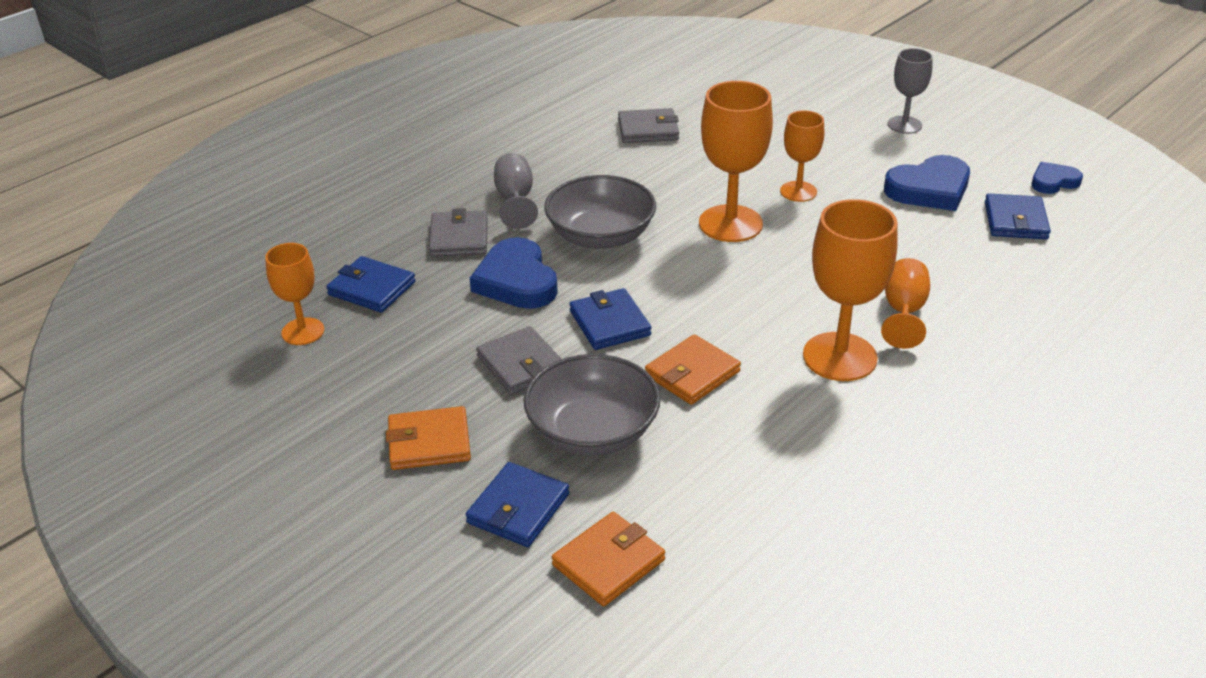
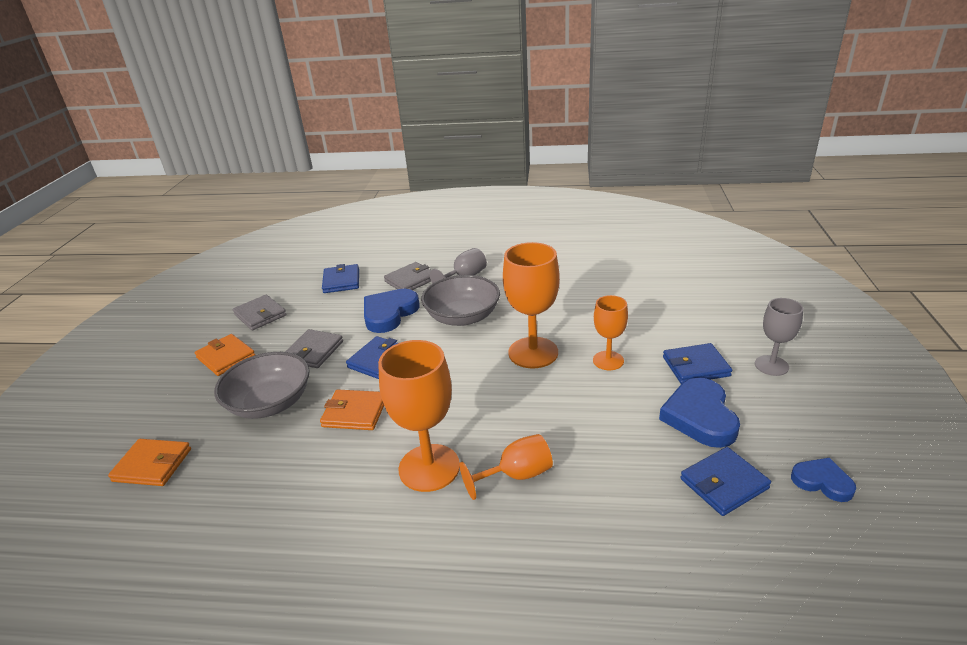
camera: 55 degrees right, 5 degrees down
orange goblet [265,243,324,345] -> none
blue wallet [465,462,569,547] -> blue wallet moved to [663,343,732,384]
grey wallet [618,108,679,143] -> grey wallet moved to [233,295,287,330]
blue heart [884,155,970,211] -> blue heart turned 60 degrees clockwise [659,378,740,448]

